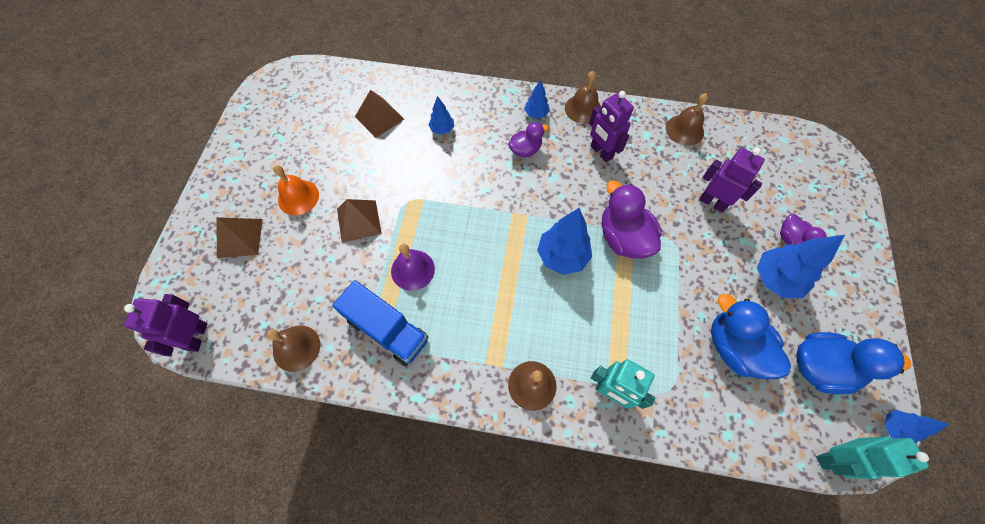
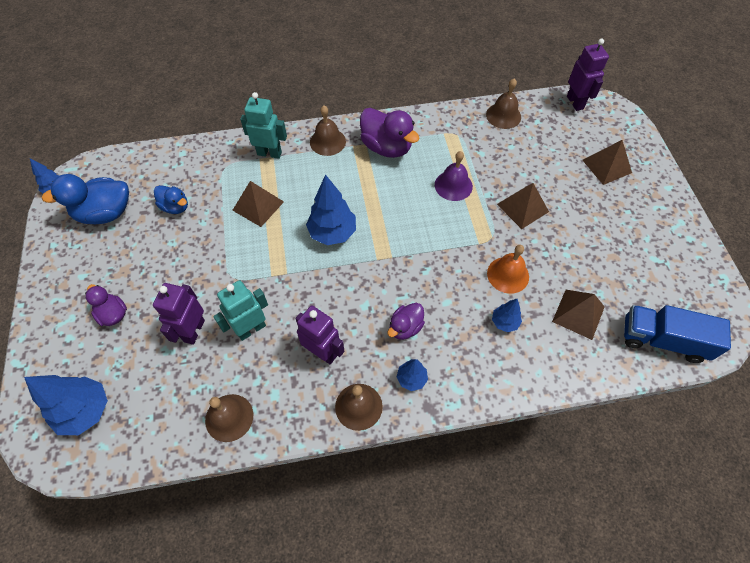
camera: 160 degrees right, 5 degrees down
orange bell [273,165,319,215] -> orange bell moved to [487,245,529,294]
blue truck [332,280,428,367] -> blue truck moved to [624,305,731,363]
purple duck [602,180,662,259] -> purple duck moved to [360,108,420,158]
purple robot [699,148,765,213] -> purple robot turned 90 degrees clockwise [153,283,205,345]
blue duck [711,294,791,379] -> blue duck [154,185,188,214], size x0.58
blue tree [757,235,845,298] -> blue tree moved to [24,375,108,435]
turquoise robot [816,436,929,479] -> turquoise robot moved to [213,280,268,341]
none -> brown pyramid [232,181,284,227]

